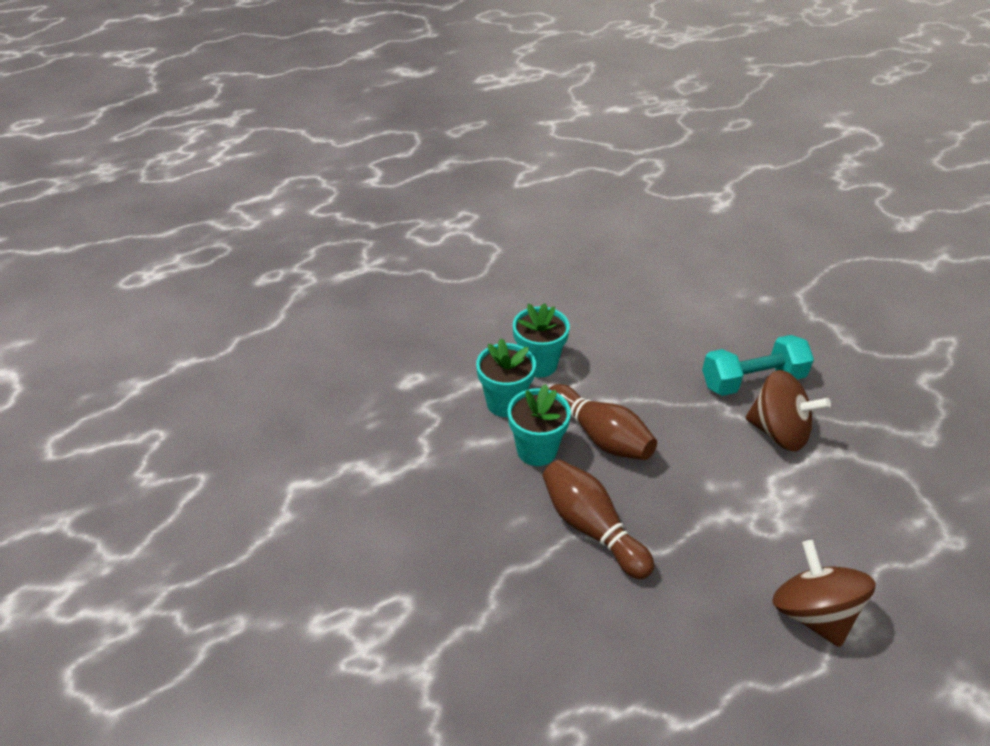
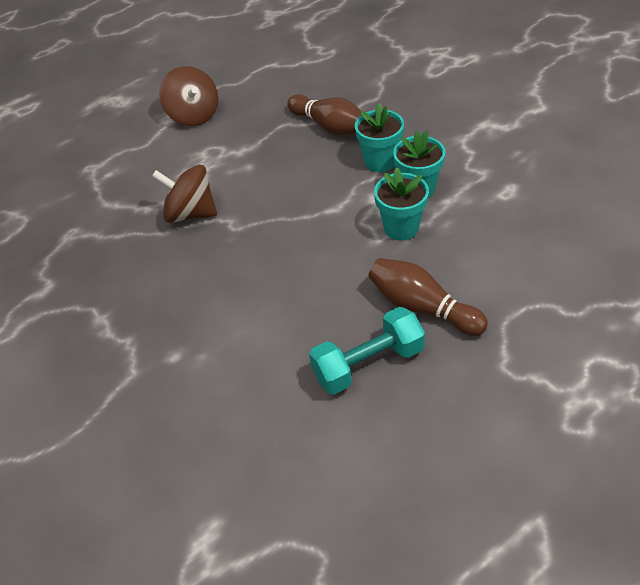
camera: 175 degrees right, 5 degrees up
brown bowling pin [548,384,657,460] -> brown bowling pin moved to [368,258,488,336]
turquoise dumbbell [702,335,814,396] -> turquoise dumbbell moved to [309,307,425,395]

